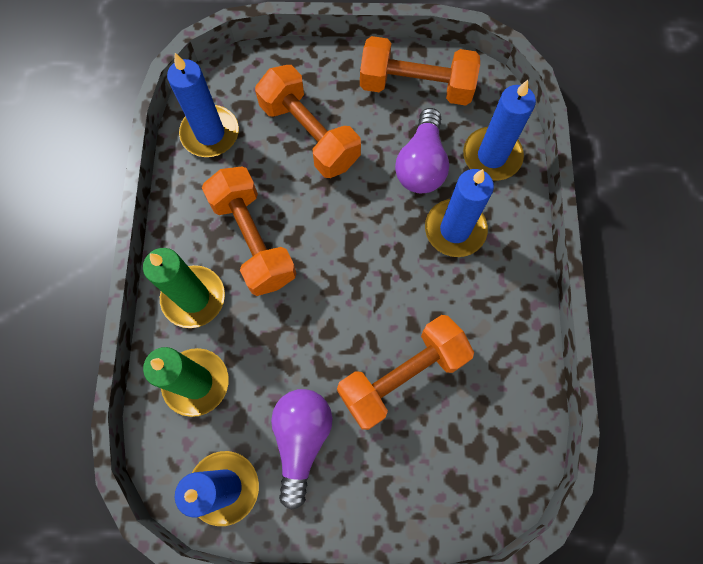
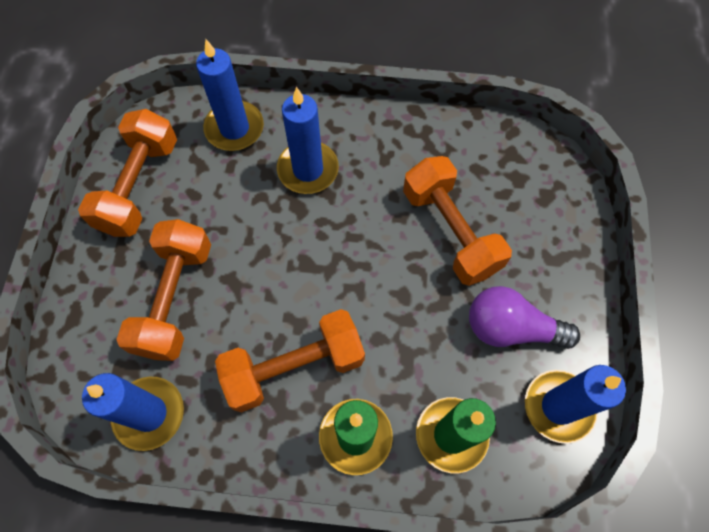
camera: 85 degrees left, 5 degrees down
orange dumbbell [255,65,361,178] -> orange dumbbell turned 45 degrees counterclockwise [116,219,211,361]
purple light bulb [395,108,449,193] -> none

